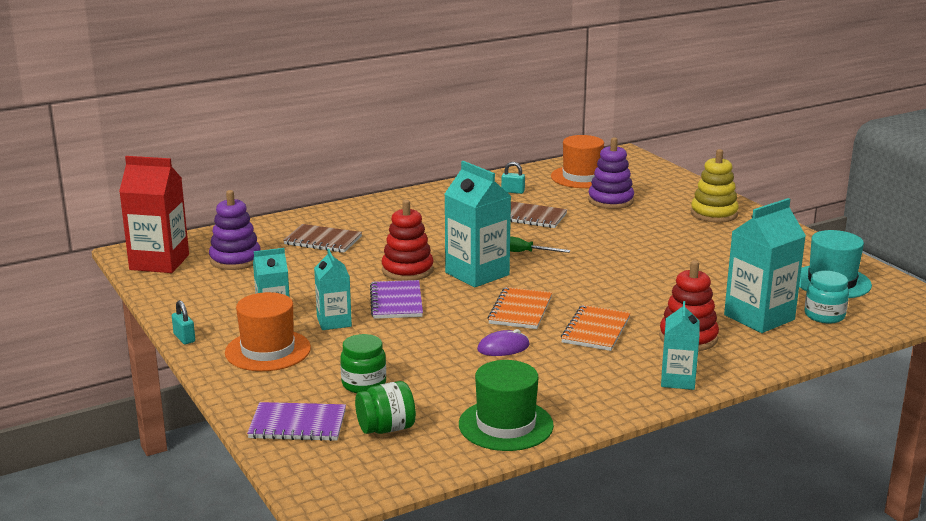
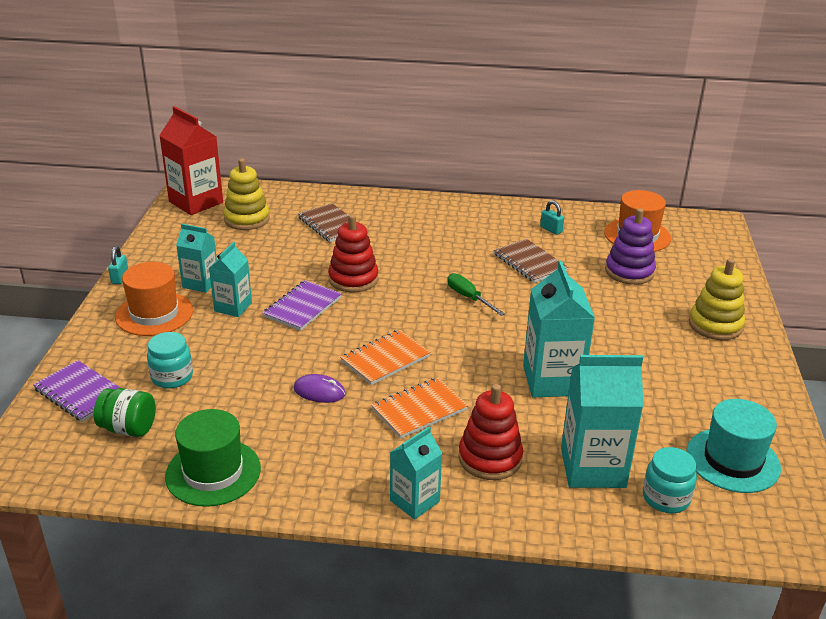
camera: 35 degrees right, 10 degrees up
purple stacking toy [209,190,261,270] -> yellow stacking toy [223,158,270,230]
green jar [340,334,386,393] -> turquoise jar [147,332,193,389]
turquoise carton [445,161,511,287] -> turquoise carton moved to [523,261,595,397]

